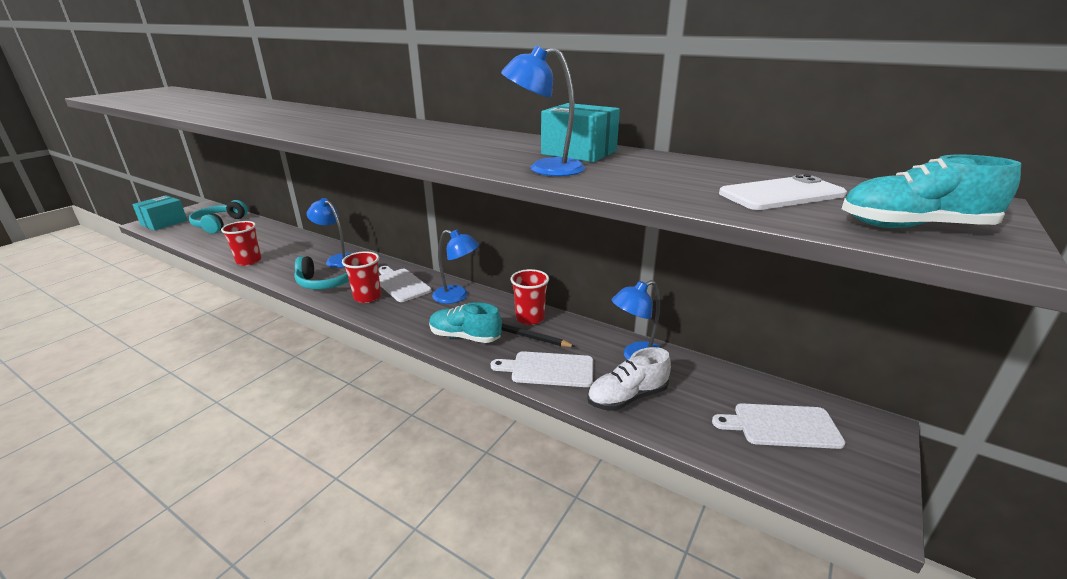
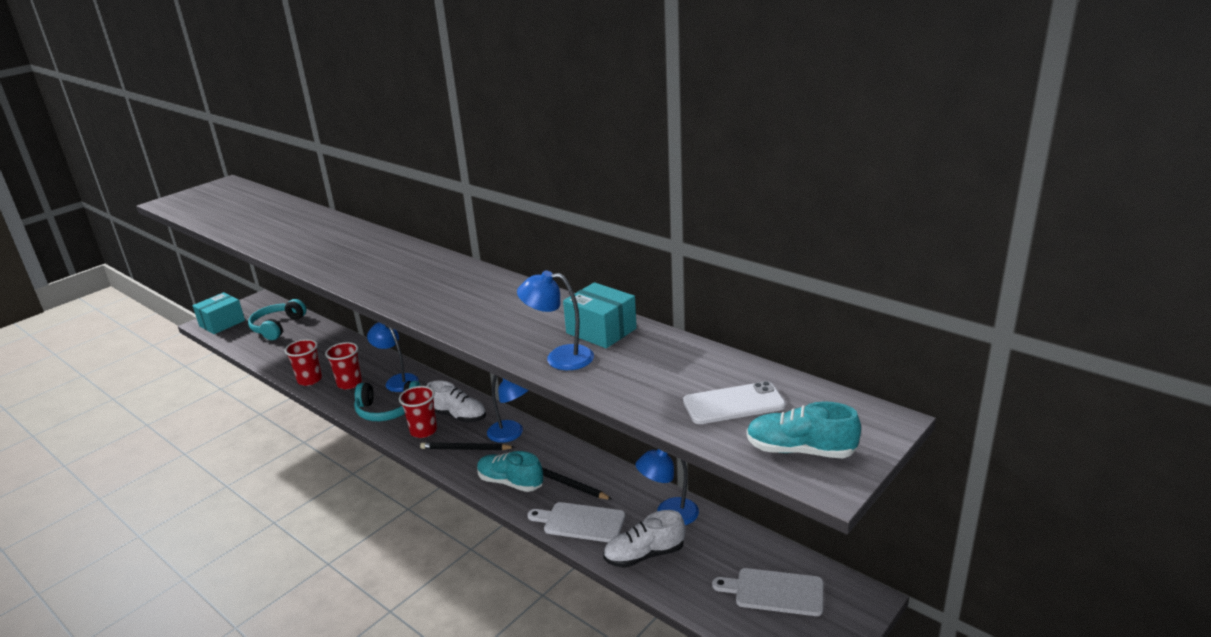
camera: 10 degrees right, 0 degrees up
white cutting board [378,266,431,302] -> white shoe [426,380,486,423]
red cup [510,269,549,325] -> red cup moved to [325,342,362,389]
none -> black pencil [420,442,515,450]

